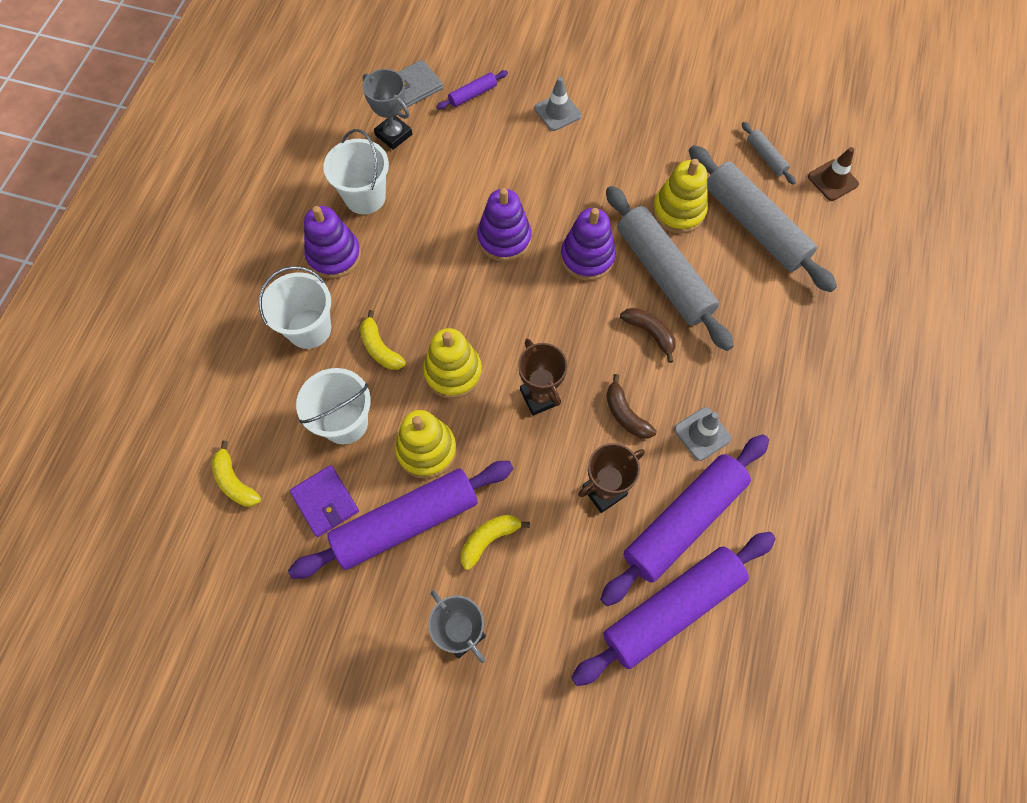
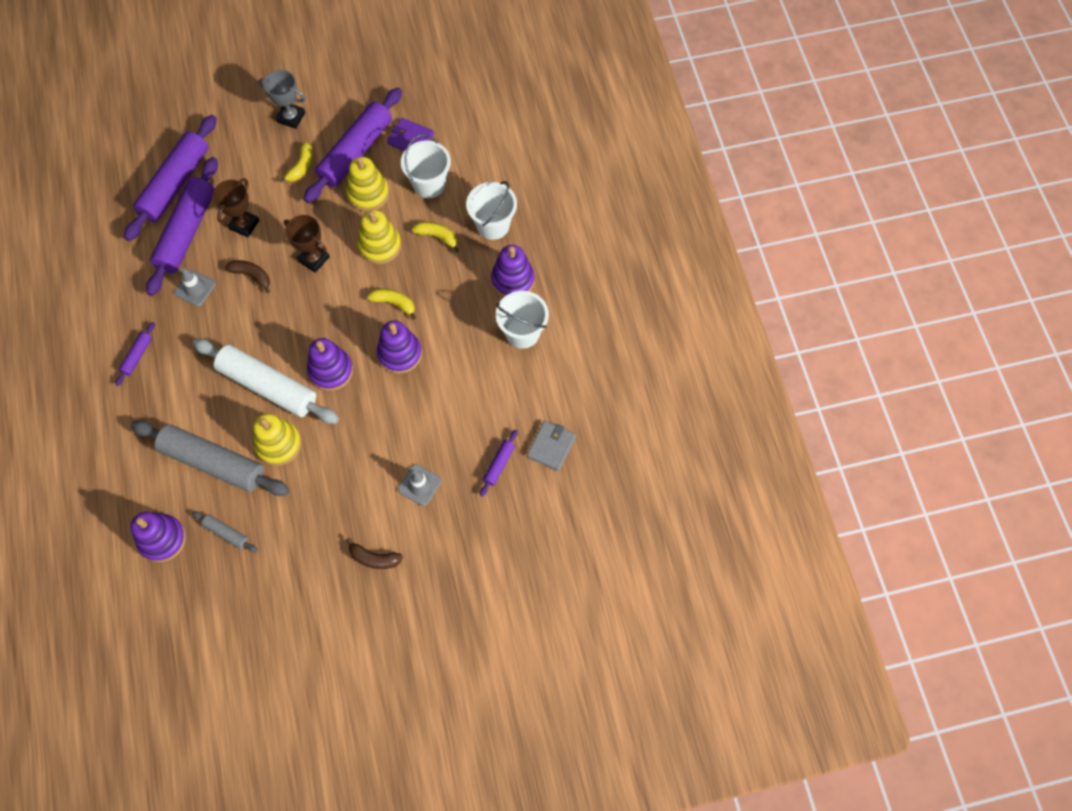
camera: 150 degrees right, 0 degrees up
yellow banana [211,441,261,507] -> yellow banana moved to [367,289,416,320]
grey trophy [363,69,412,150] -> none
grey rolling pin [606,186,734,351] -> white rolling pin [193,339,339,424]
brown banana [620,308,676,363] -> brown banana moved to [346,537,403,569]
brown traffic cone [808,147,859,201] -> purple stacking toy [130,512,186,562]
none -> purple rolling pin [115,322,155,386]

